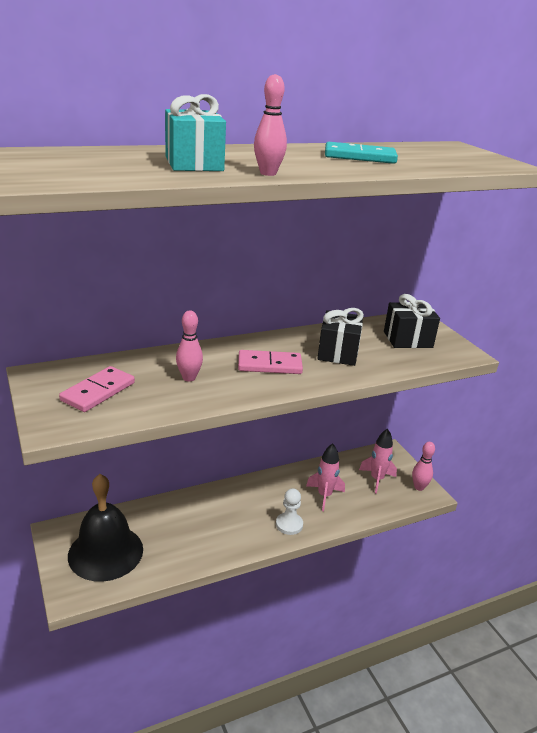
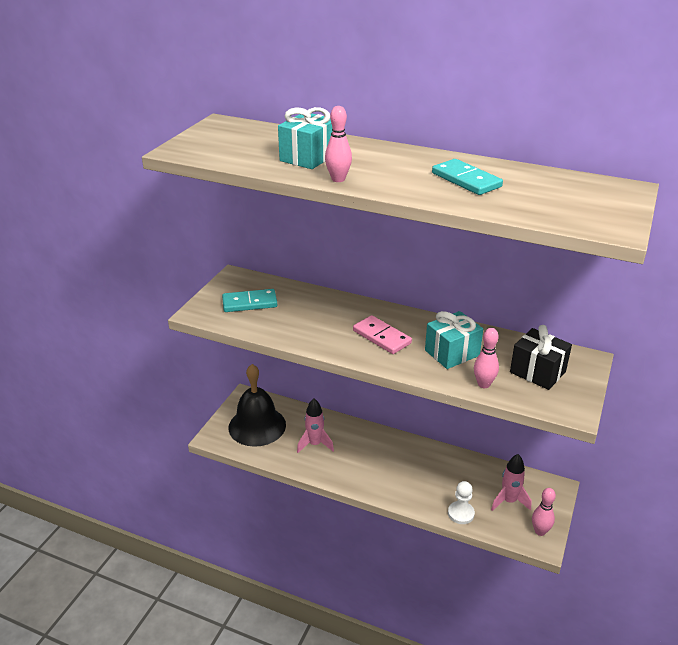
camera: 50 degrees right, 5 degrees up
pink domino [59,366,135,412] -> turquoise domino [222,289,277,312]
pink bowling pin [176,310,203,382] -> pink bowling pin moved to [474,328,499,388]
white pawn [276,488,303,535] -> white pawn moved to [448,481,475,524]
pink rocket [306,444,345,511] -> pink rocket moved to [297,399,334,453]
black gift [317,308,364,366] -> turquoise gift [425,311,483,369]

